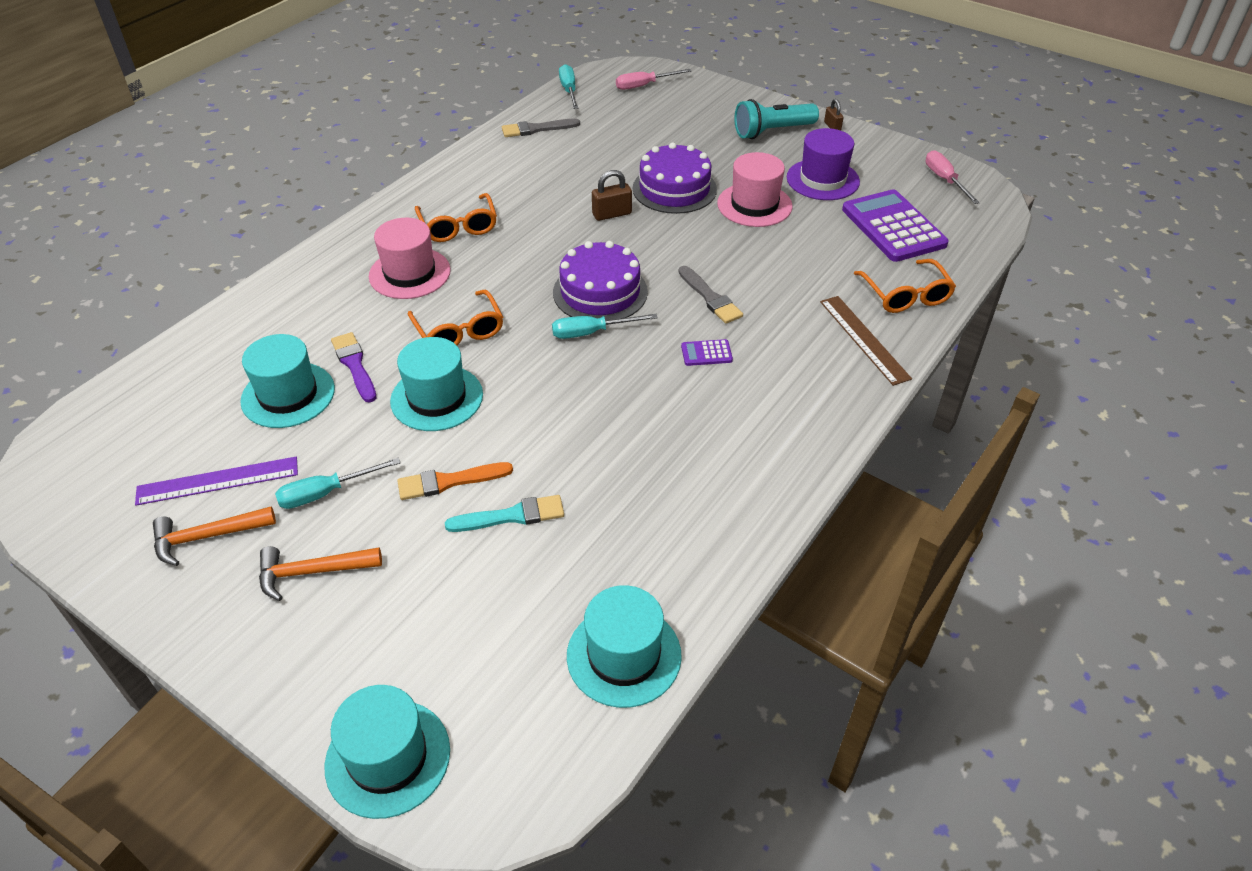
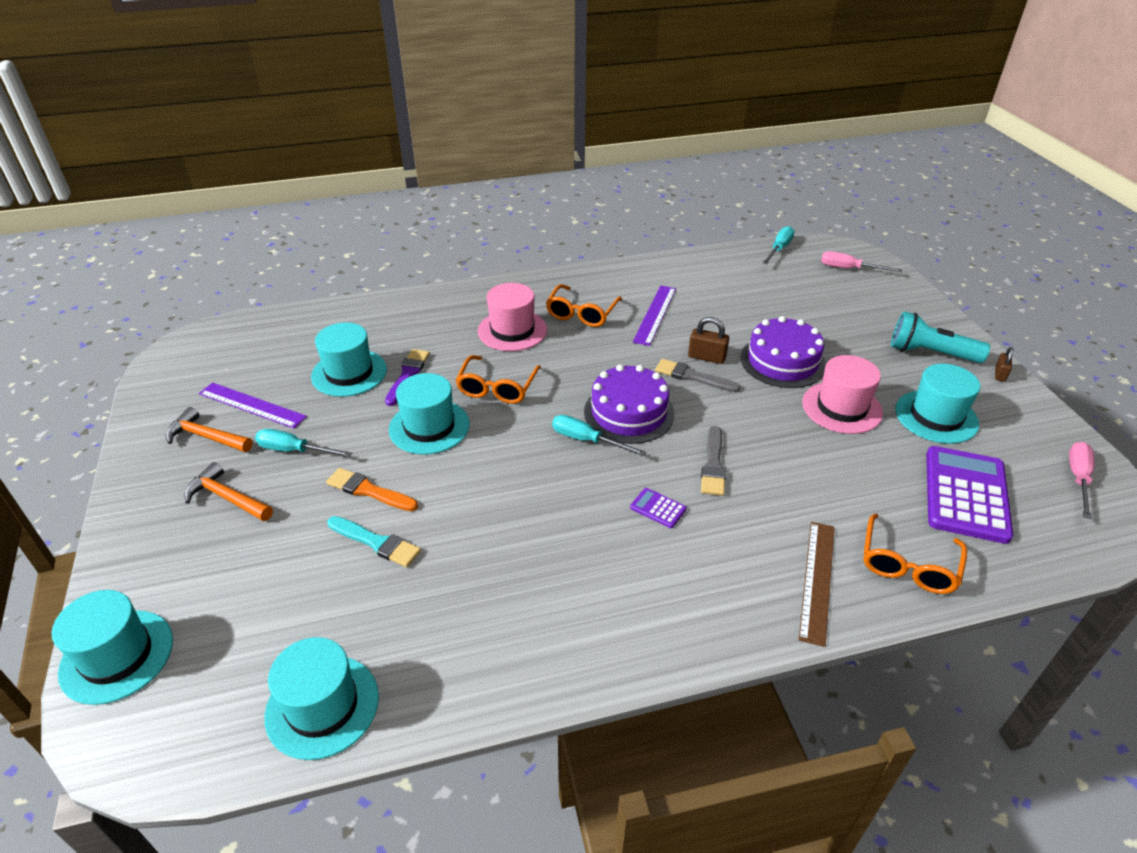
camera: 40 degrees right, 5 degrees down
grey brush [502,118,580,137] -> grey brush moved to [655,359,741,392]
purple hat [787,128,860,200] -> turquoise hat [895,364,980,444]
none -> purple ruler [633,285,676,346]

